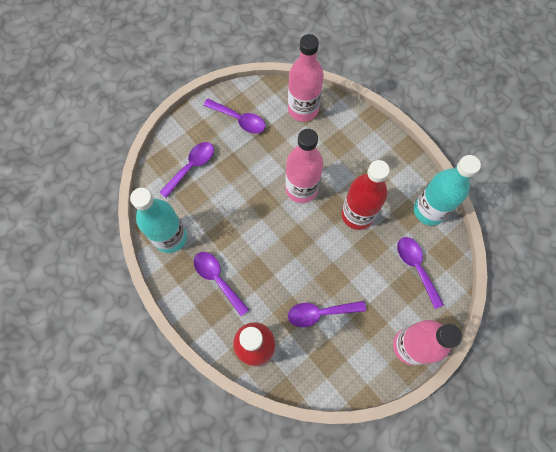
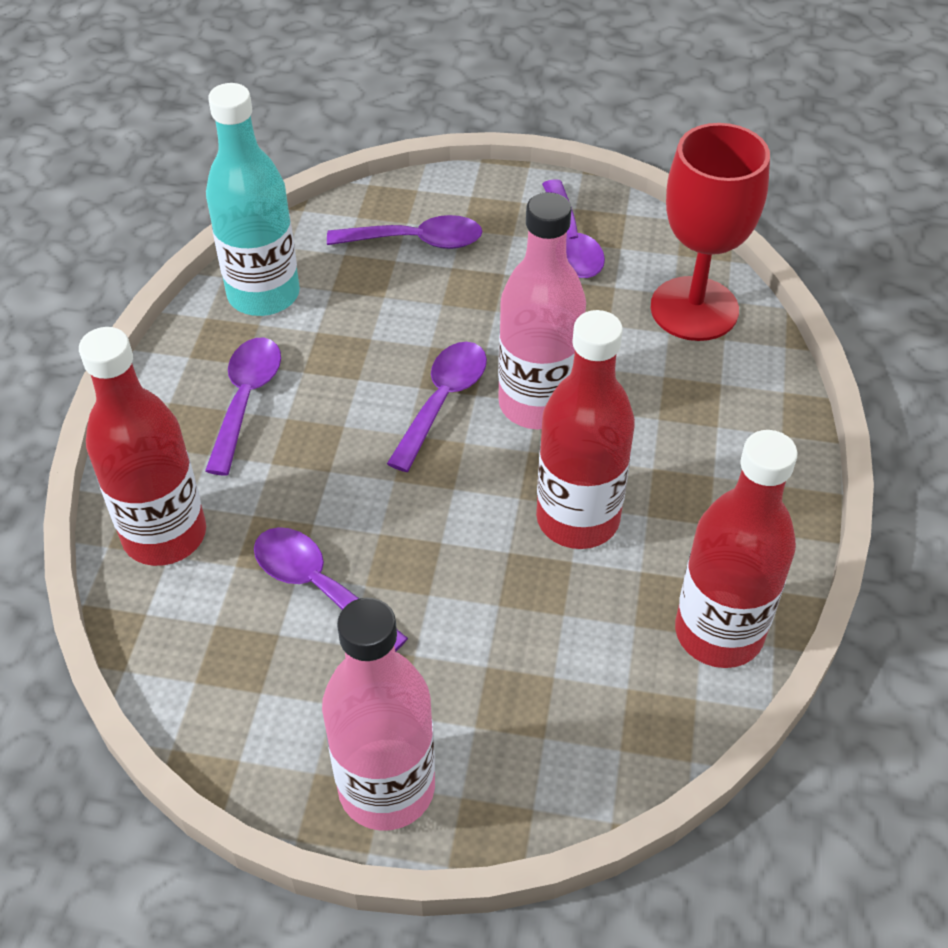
camera: 50 degrees right, 20 degrees down
pink bottle [288,34,324,122] -> red goblet [650,123,770,341]
purple spoon [397,237,444,309] -> purple spoon moved to [387,342,487,472]
turquoise bottle [414,155,481,226] -> red bottle [675,430,798,668]

